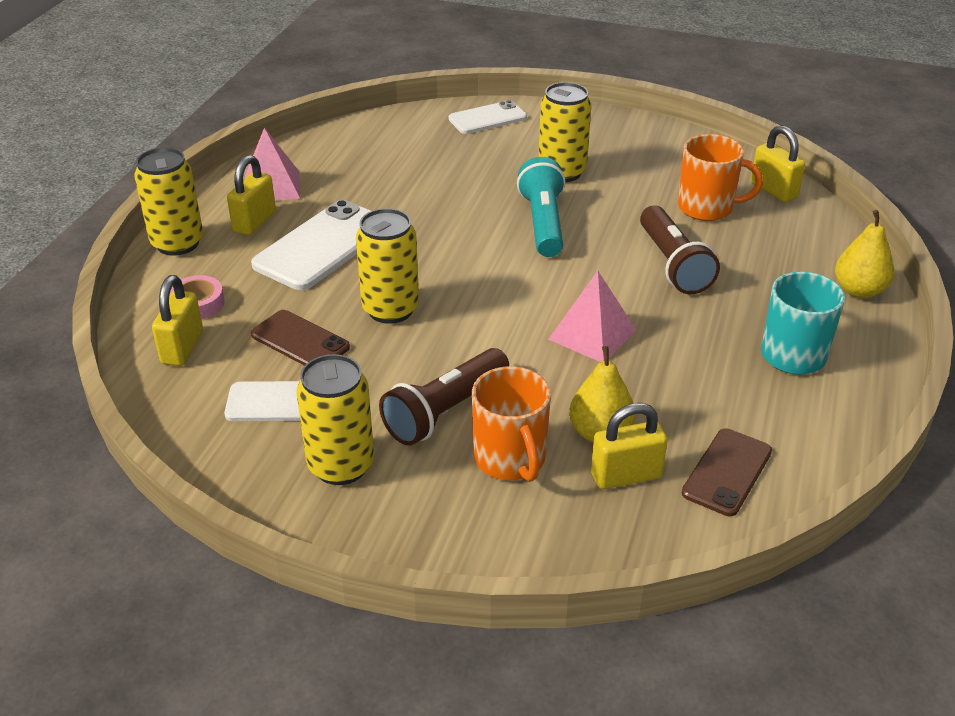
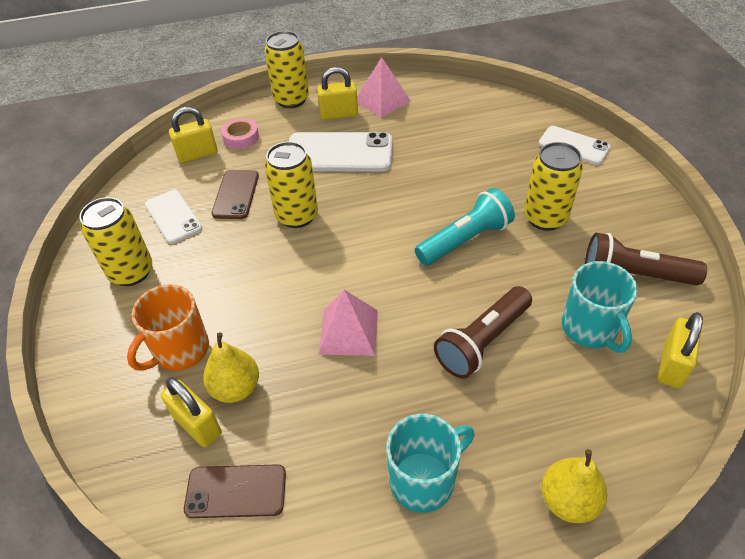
camera: 60 degrees right, 10 degrees up
brown flashlight [379,348,509,445] -> brown flashlight moved to [585,233,707,286]
orange mug [678,134,763,221] -> turquoise mug [562,261,638,353]

